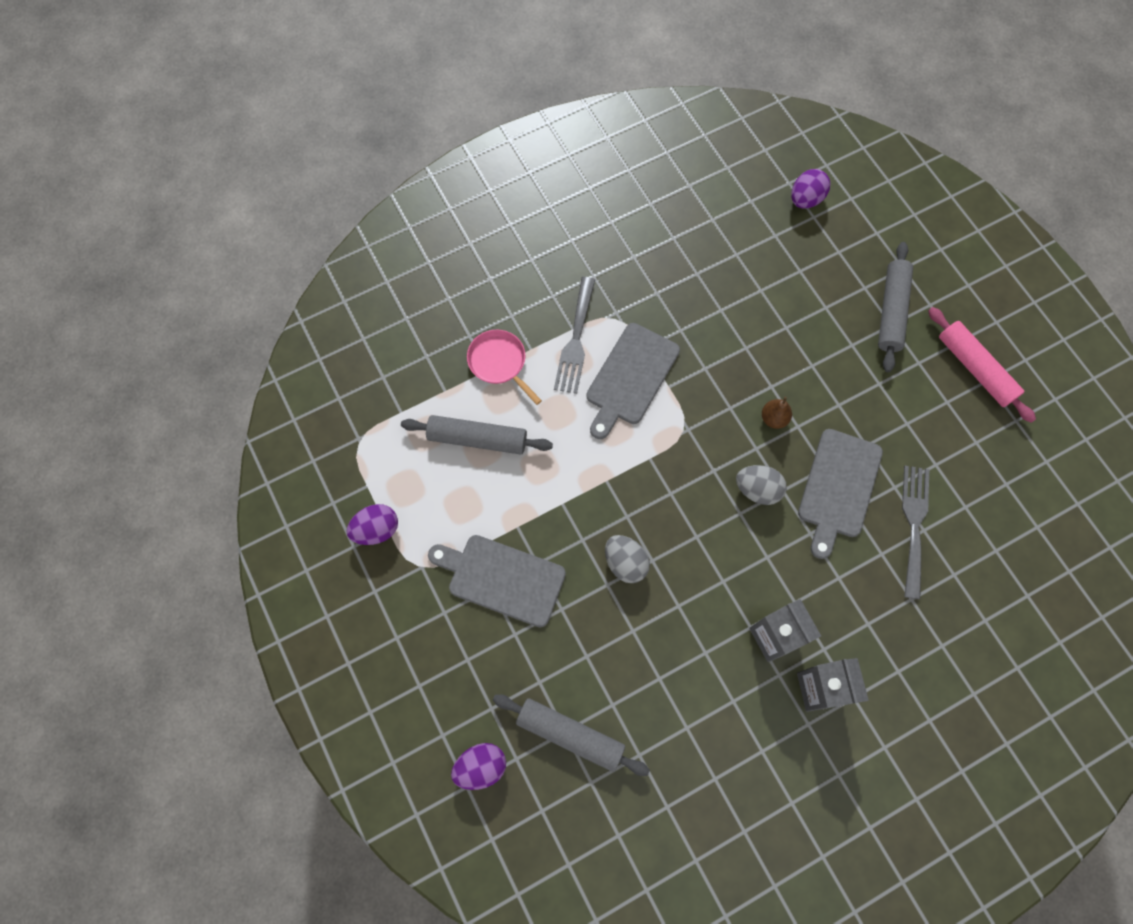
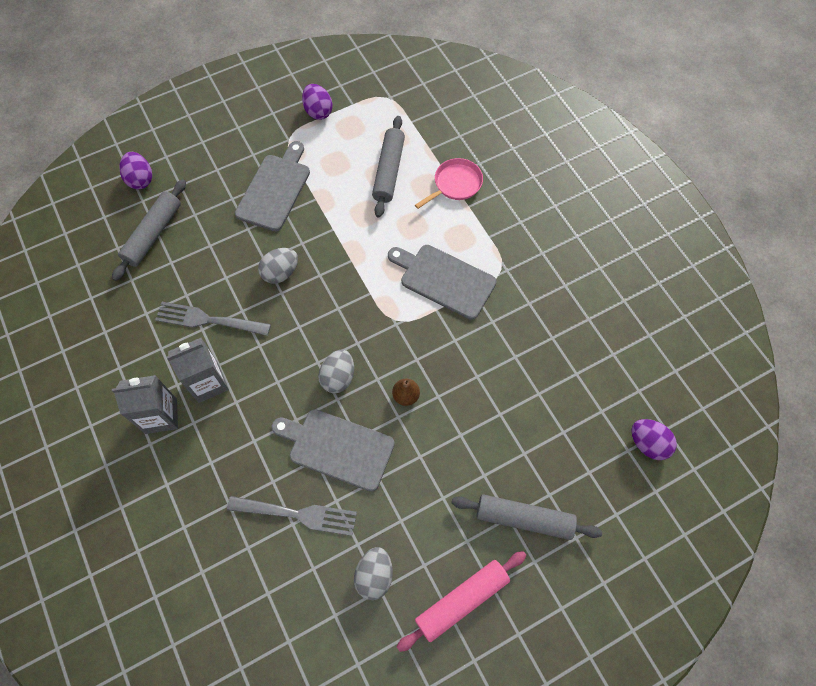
camera: 90 degrees right, 5 degrees down
grey fork [554,277,595,394] -> grey fork moved to [155,302,271,336]
none -> grey egg [354,547,393,600]

